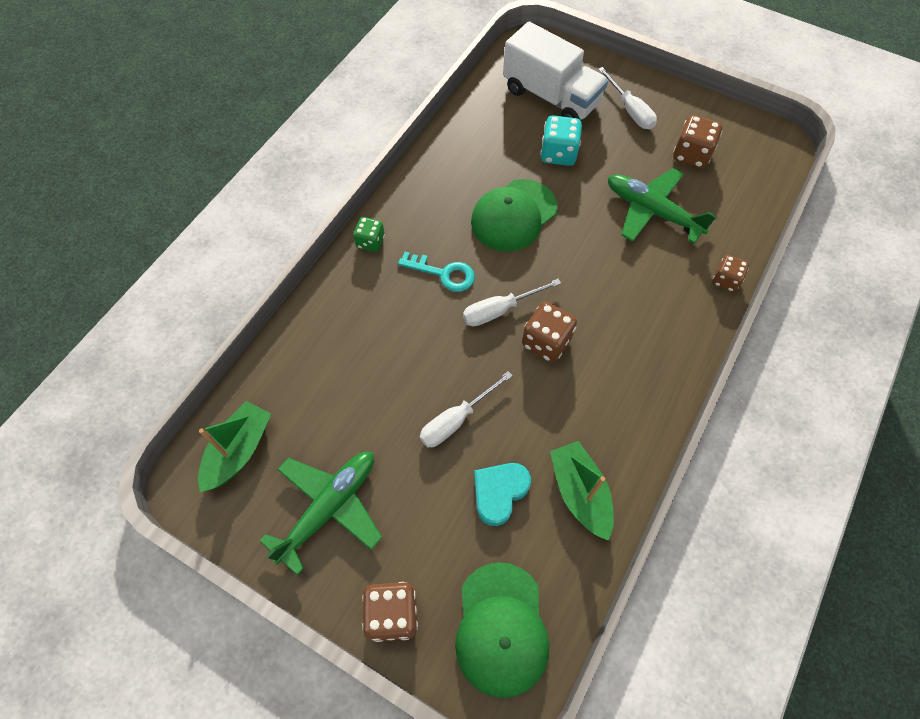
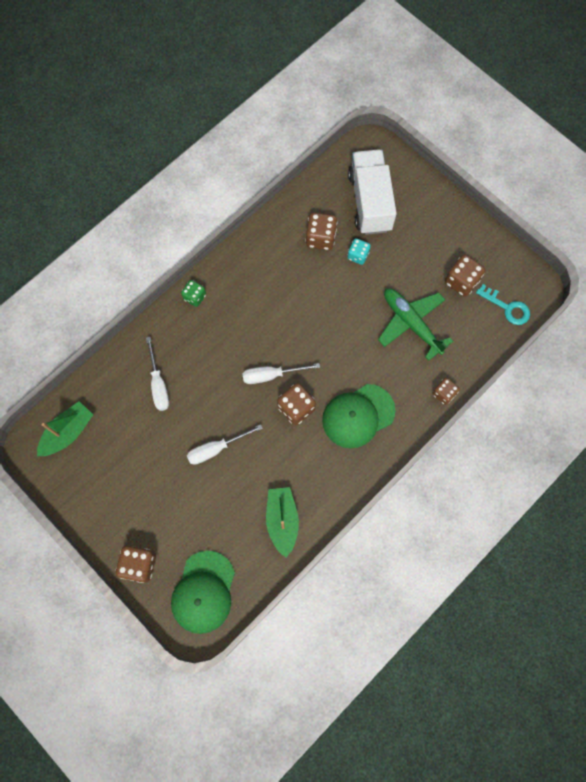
camera: 15 degrees right, 10 degrees up
green plane [259,452,382,575] -> none
turquoise key [398,252,475,292] -> turquoise key moved to [476,284,530,325]
green cap [471,179,558,252] -> green cap moved to [322,384,395,448]
turquoise heart [474,463,531,526] -> none
white truck [503,21,608,120] -> white truck turned 150 degrees counterclockwise [348,149,397,235]
turquoise dice [540,115,582,166] -> turquoise dice [348,238,371,265], size x0.65
white screwdriver [598,67,657,129] -> white screwdriver moved to [146,337,169,411]
none -> brown dice [306,212,337,250]

